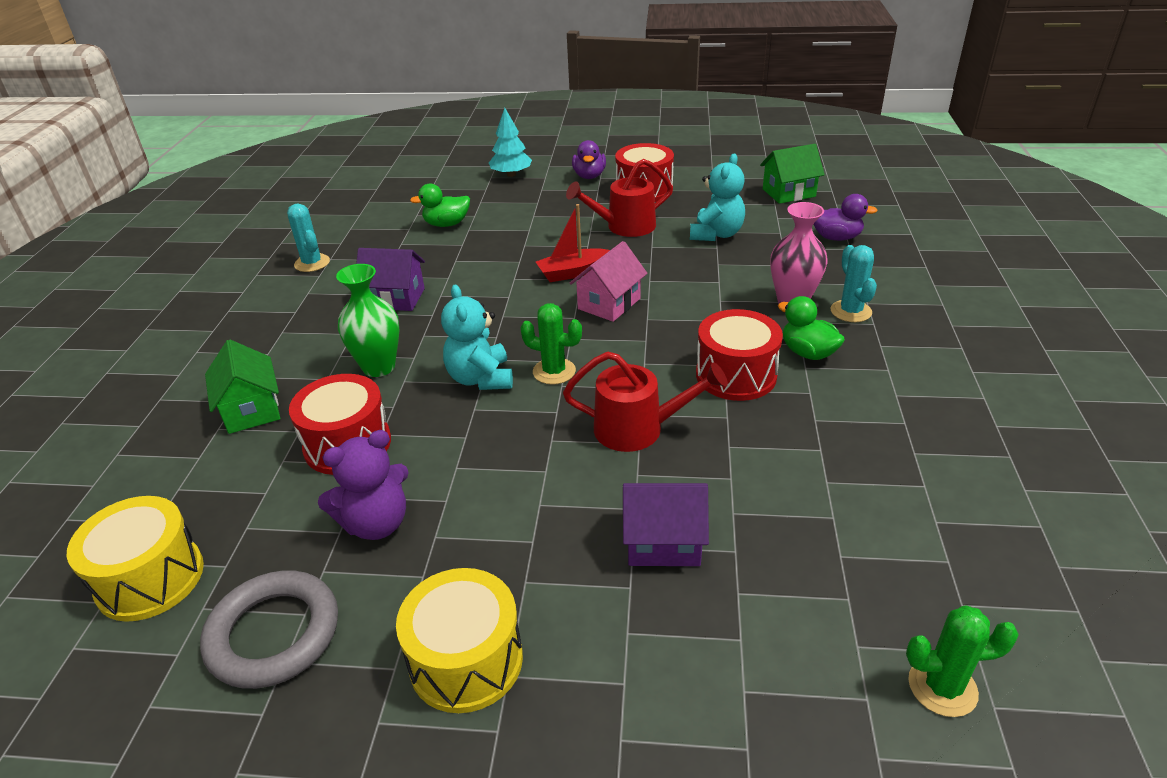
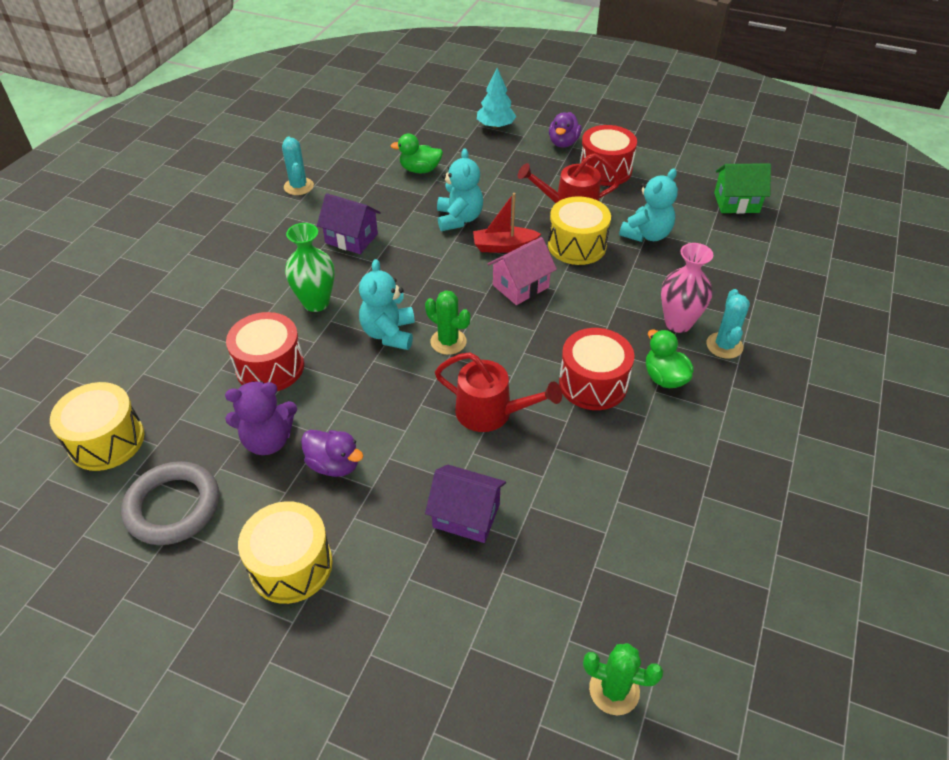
camera: 15 degrees right, 10 degrees up
green house [205,339,280,434] -> none
purple duck [814,194,878,241] -> purple duck moved to [301,430,363,477]
none -> turquoise teddy bear [437,148,483,231]
none -> yellow drum [548,196,611,265]

